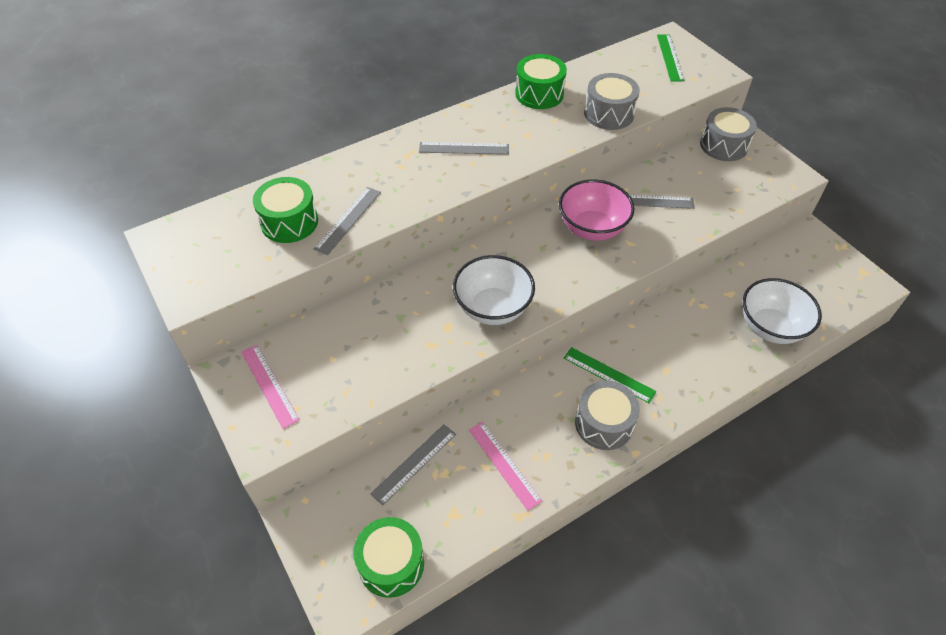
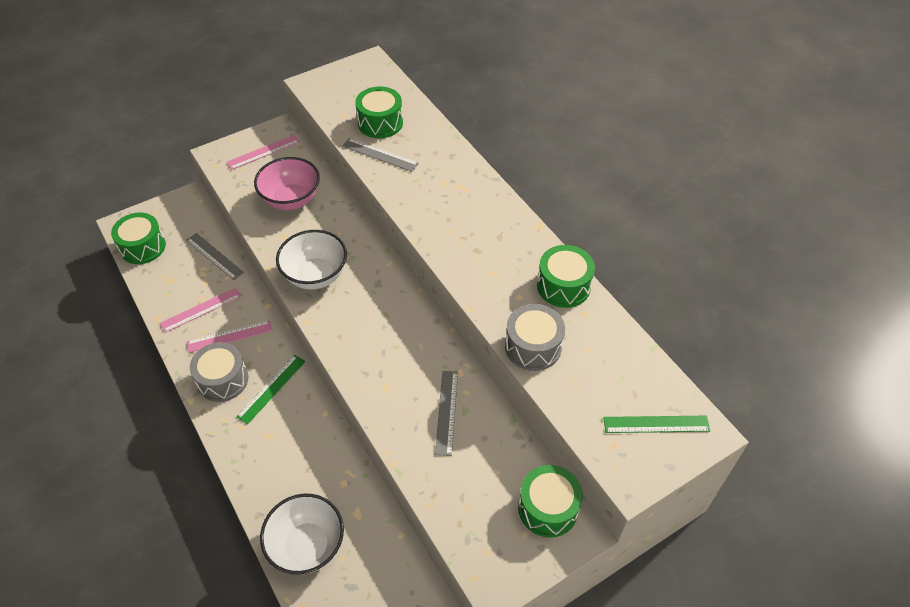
camera: 90 degrees right, 0 degrees up
grey ruler [419,142,509,155] -> none
pink bowl [559,180,635,241] -> pink bowl moved to [254,157,320,210]
grey drum [700,107,757,161] -> green drum [518,465,583,538]
none -> pink ruler [187,320,272,353]

